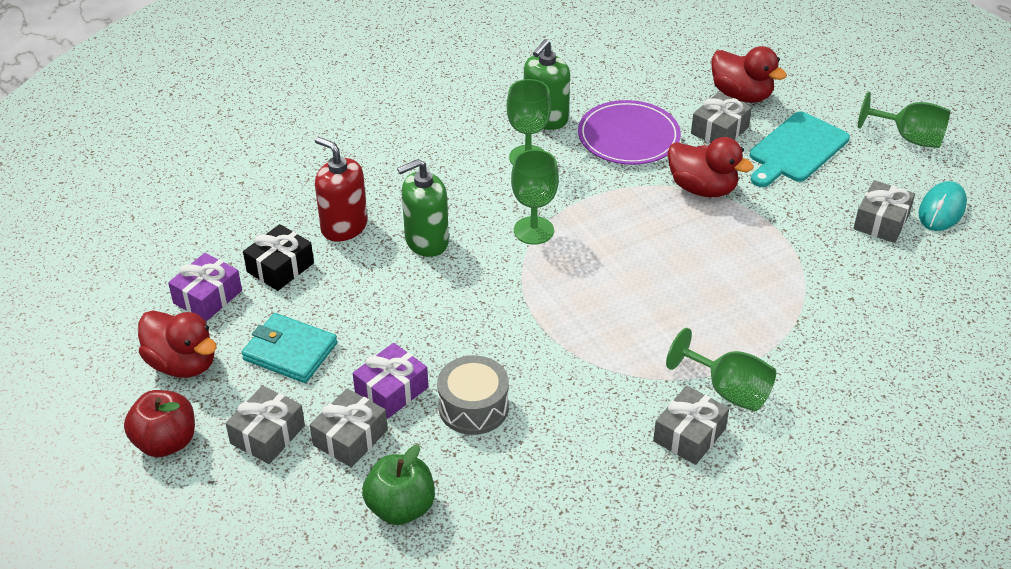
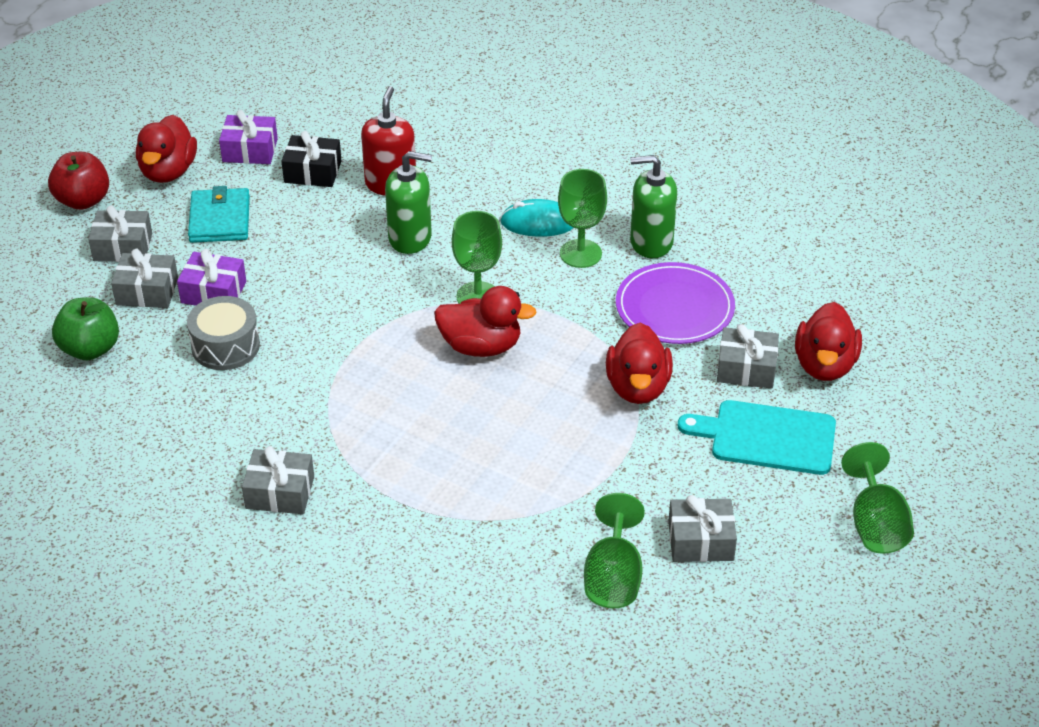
camera: 60 degrees right, 0 degrees up
green soap dispenser [397,159,449,257] -> green soap dispenser turned 150 degrees clockwise [385,151,432,254]
green goblet [666,328,776,412] -> green goblet moved to [584,493,645,608]
turquoise mouse [919,181,967,231] -> turquoise mouse moved to [500,199,573,237]
none -> red duck [434,286,537,357]

